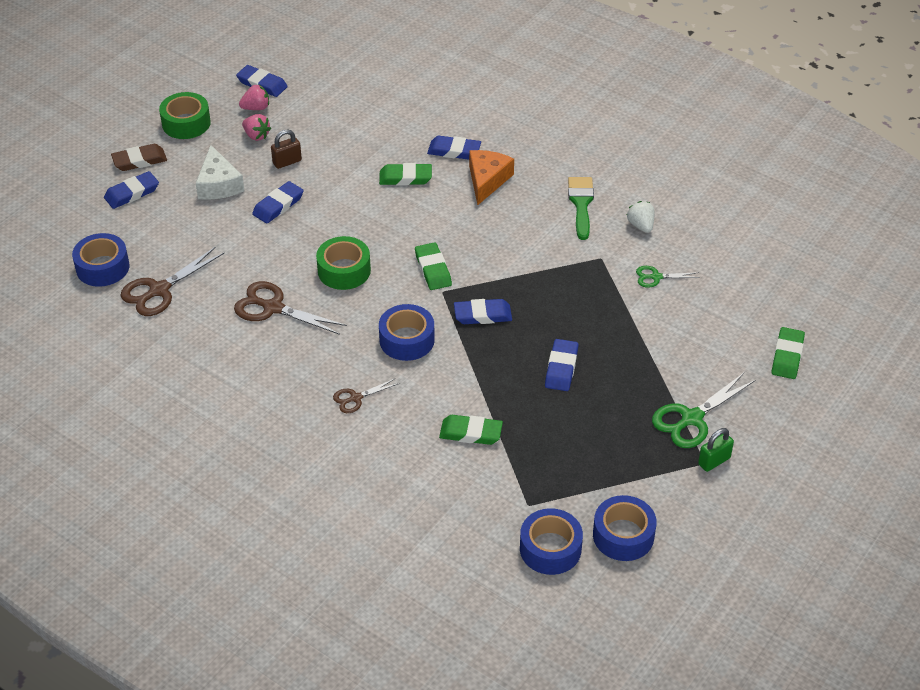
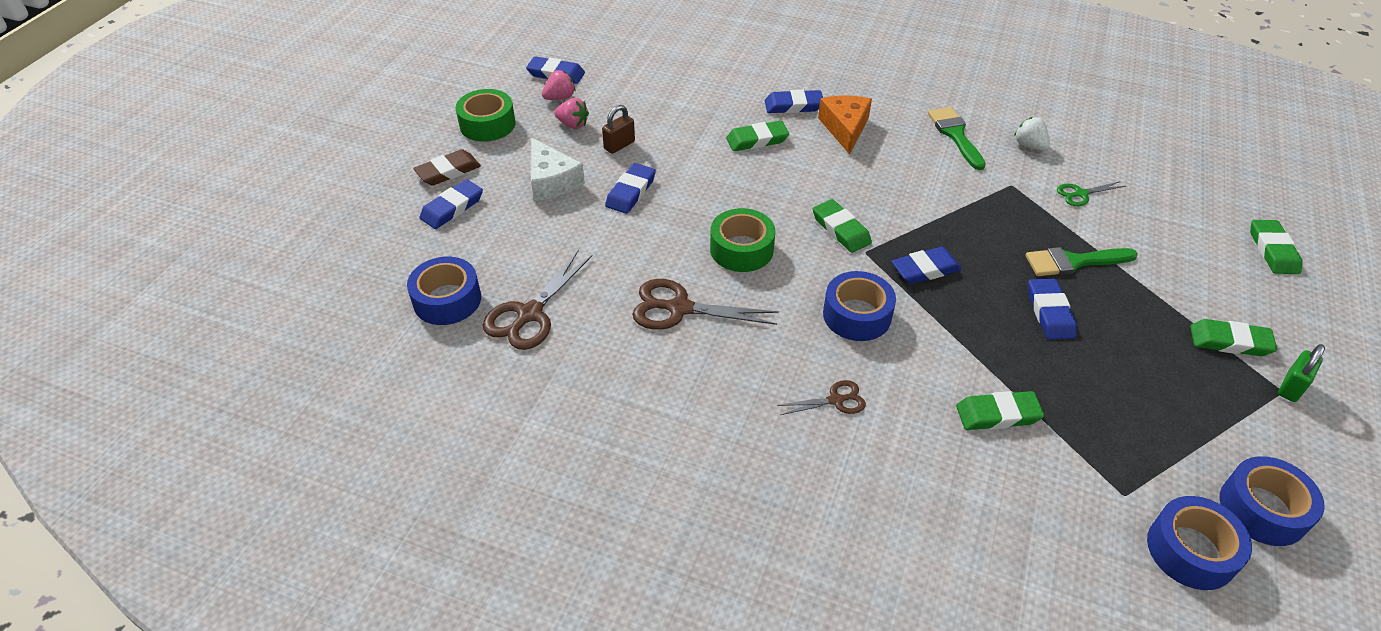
camera: 15 degrees left, 0 degrees up
brown scissors [333,378,399,413] -> brown scissors turned 150 degrees counterclockwise [777,380,866,415]
green scissors [652,373,756,448] -> green eraser [1190,319,1277,356]
none -> green brush [1026,247,1138,276]

